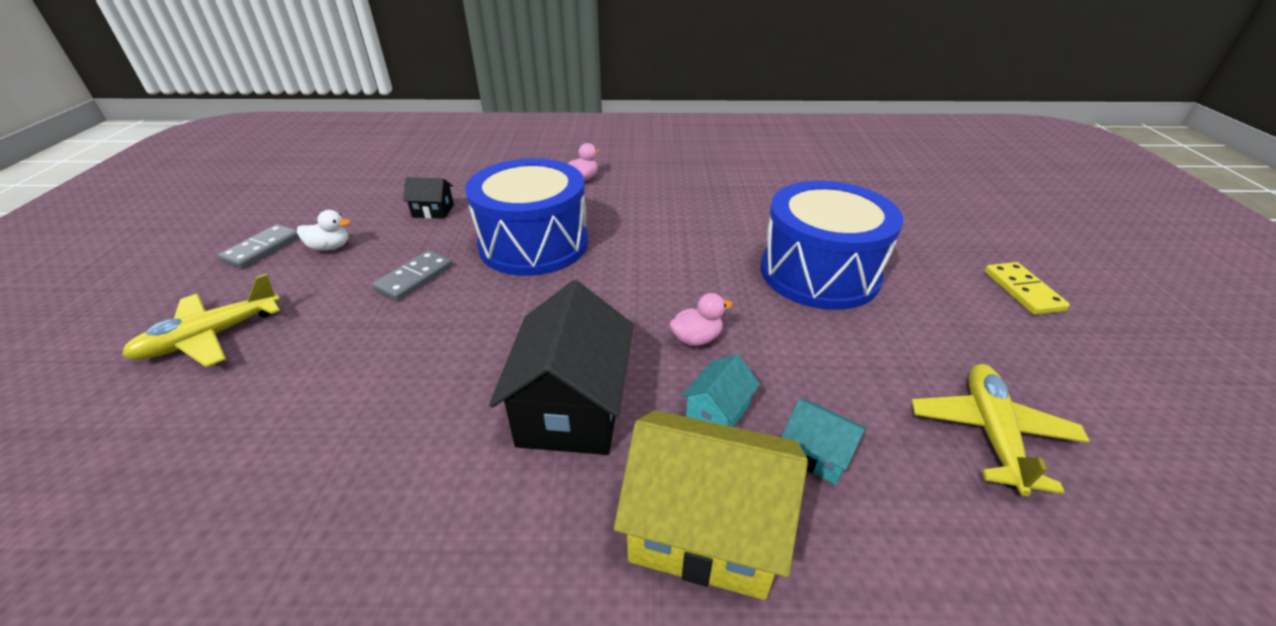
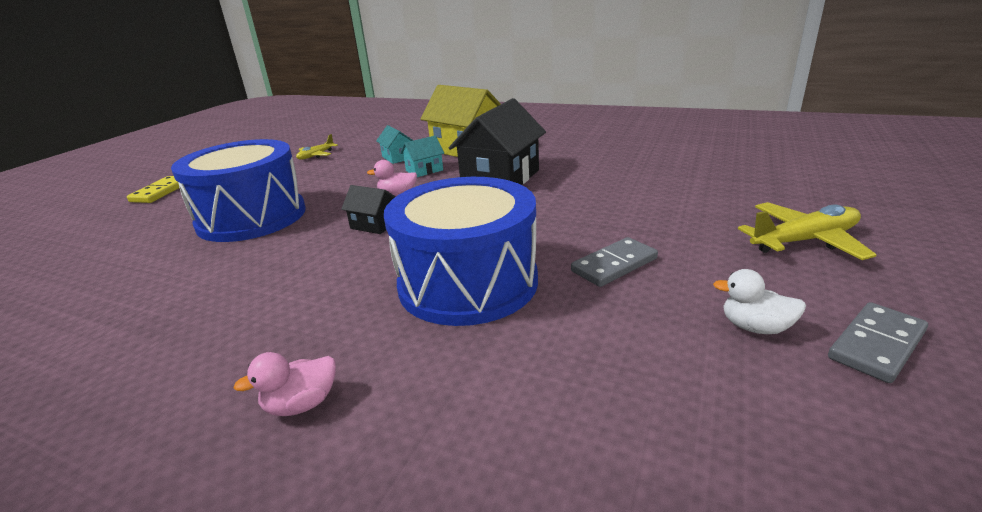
camera: 155 degrees left, 10 degrees down
black house [403,177,454,219] -> black house moved to [341,185,396,234]
yellow plane [912,364,1090,496] -> yellow plane [296,134,338,160], size x0.59

